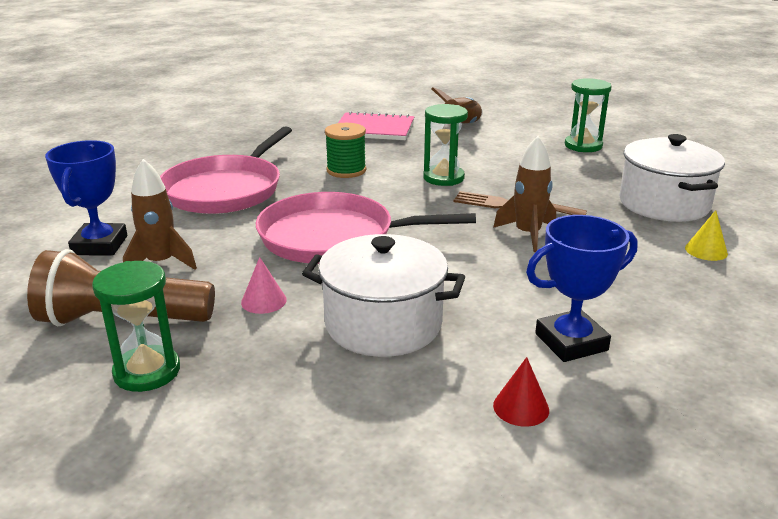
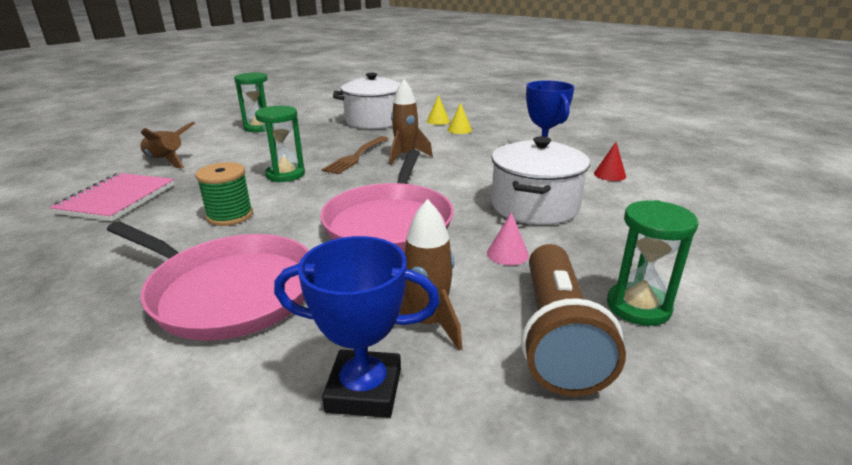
camera: 85 degrees left, 0 degrees up
none -> yellow cone [448,103,472,134]

